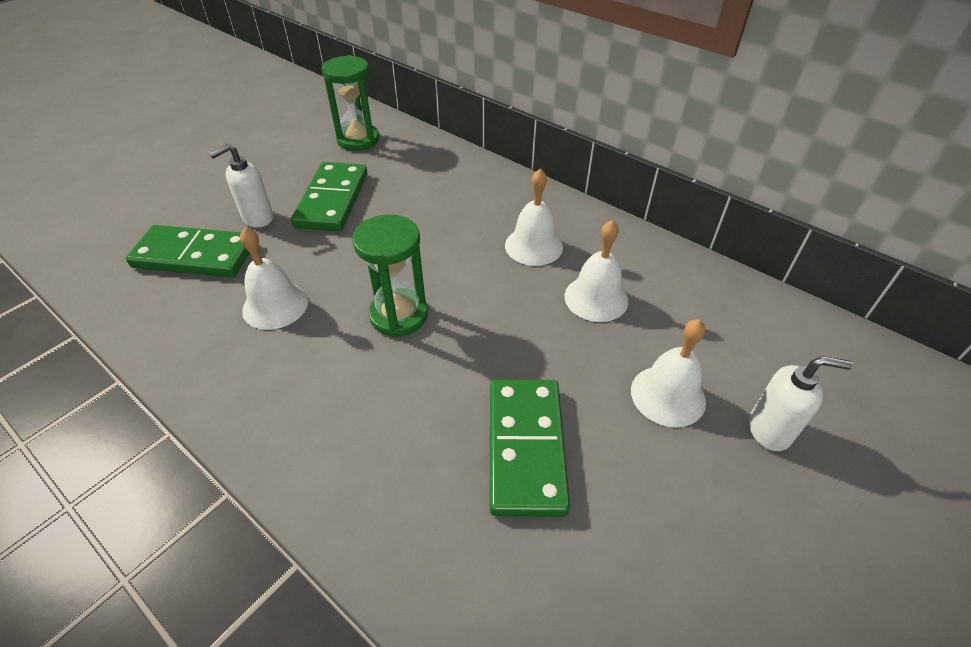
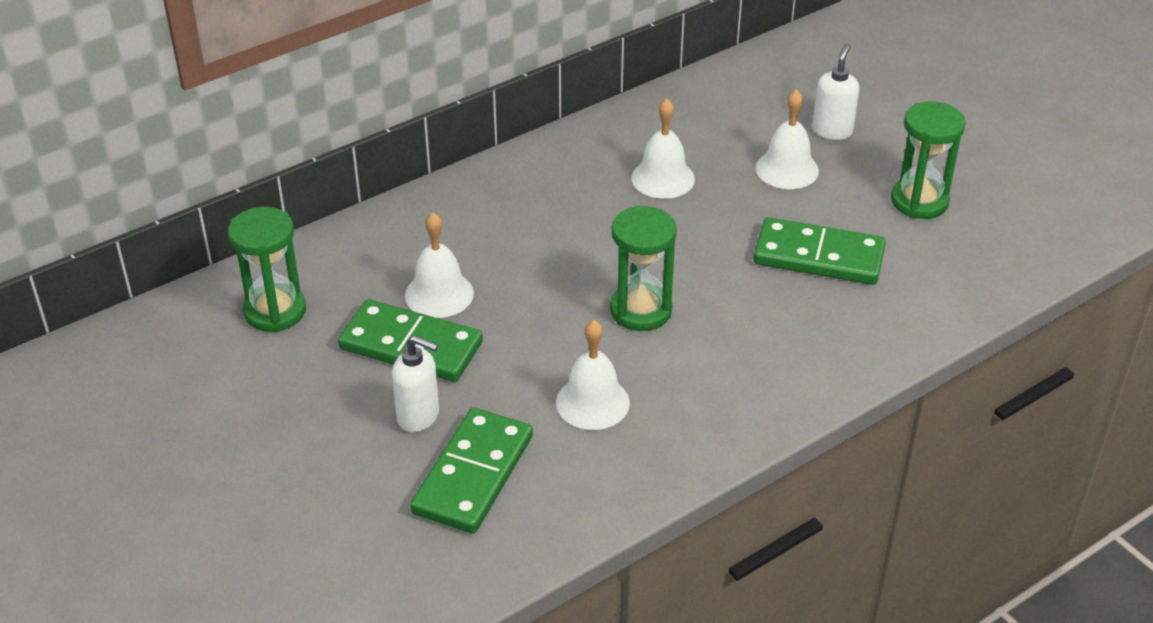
camera: 75 degrees left, 5 degrees down
white soap dispenser [209,144,273,228] -> white soap dispenser turned 45 degrees counterclockwise [392,335,439,432]
white bell [505,169,563,266] -> white bell moved to [405,213,474,318]
none -> green hourglass [891,101,966,219]

